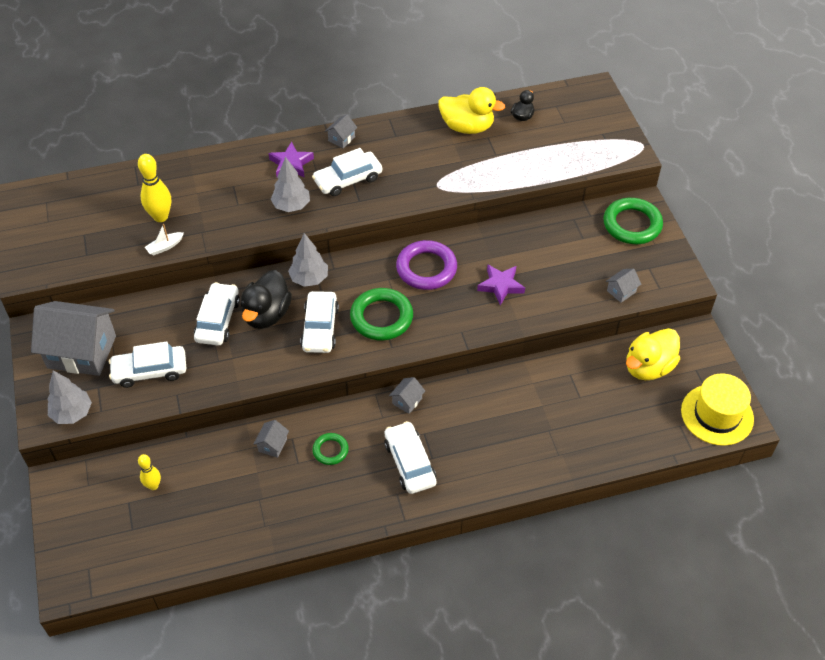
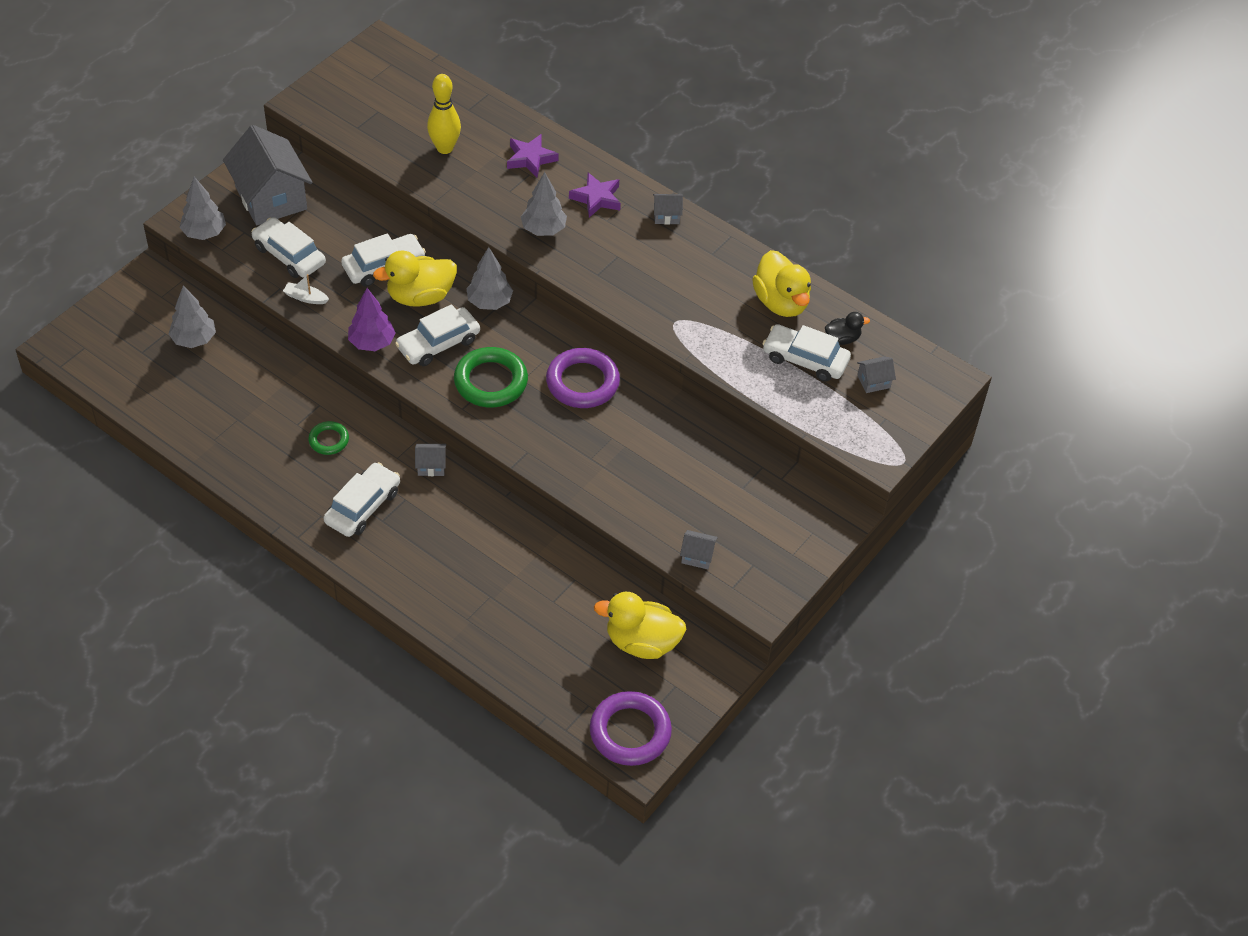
camera: 50 degrees right, 0 degrees up
yellow bowling pin [138,454,161,490] -> grey tree [169,286,216,348]
white boat [145,224,184,256] -> white boat moved to [283,274,329,304]
black duck [241,270,292,329] -> yellow duck [373,250,457,307]
grey house [254,420,289,458] -> grey house moved to [857,356,896,393]
white car [312,148,382,196] -> white car moved to [762,324,851,382]
purple star [477,264,525,306] -> purple star moved to [507,134,559,178]
green ring [603,198,663,244] -> none
yellow hat [681,373,754,446] -> purple ring [590,691,672,766]
none -> purple tree [348,288,396,351]

